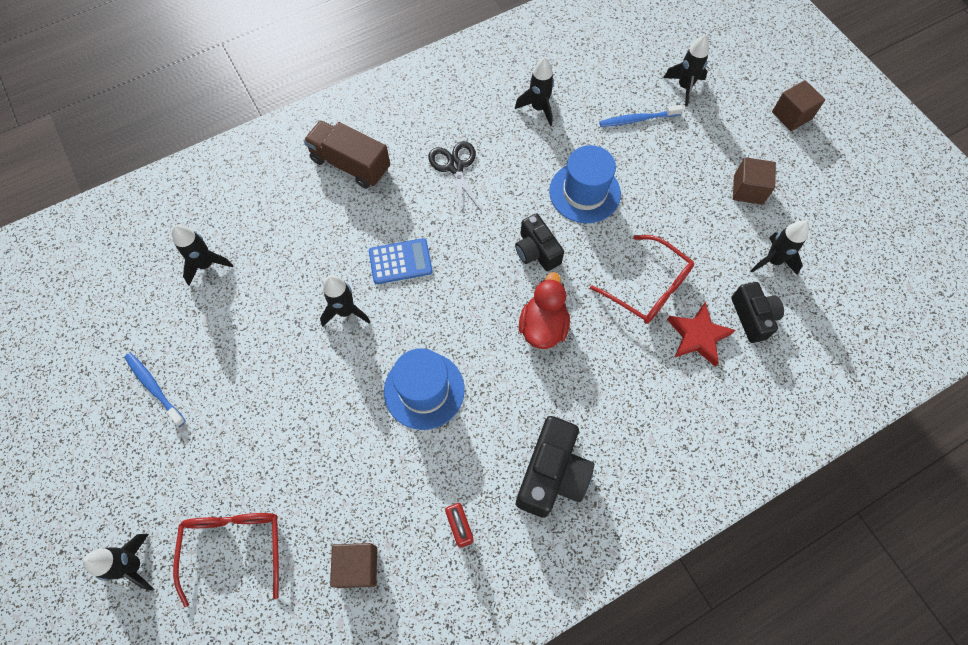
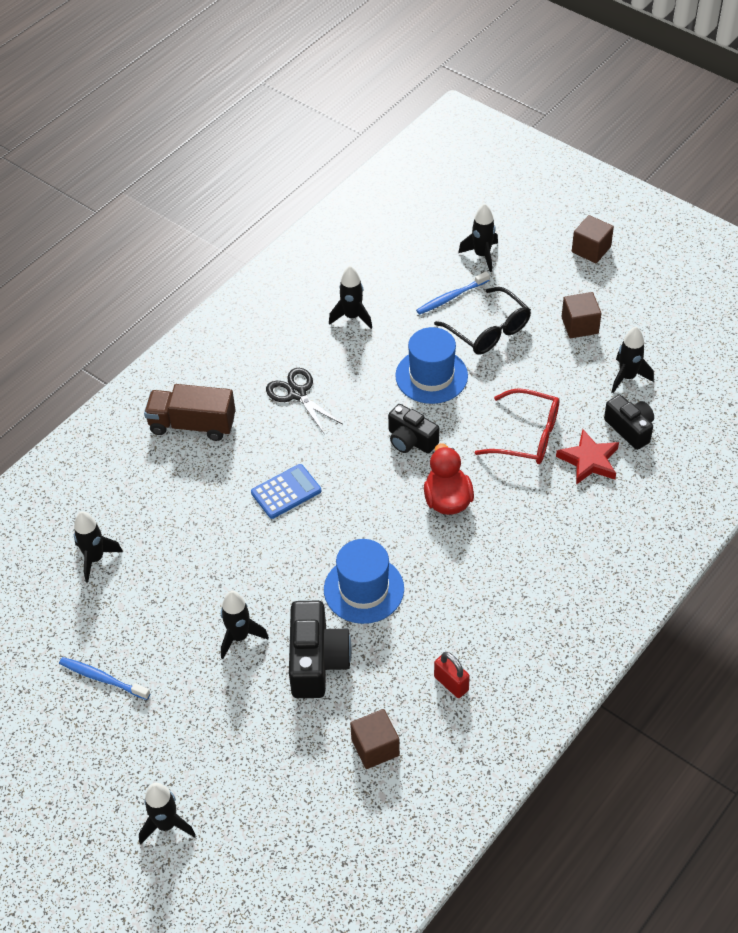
camera: 20 degrees left, 15 degrees down
red glasses [173,513,279,607] -> none
black rocket [320,275,371,327] -> black rocket moved to [221,591,269,659]
black camera [516,416,594,518] -> black camera moved to [289,601,352,698]
none -> black glasses [434,287,531,355]

